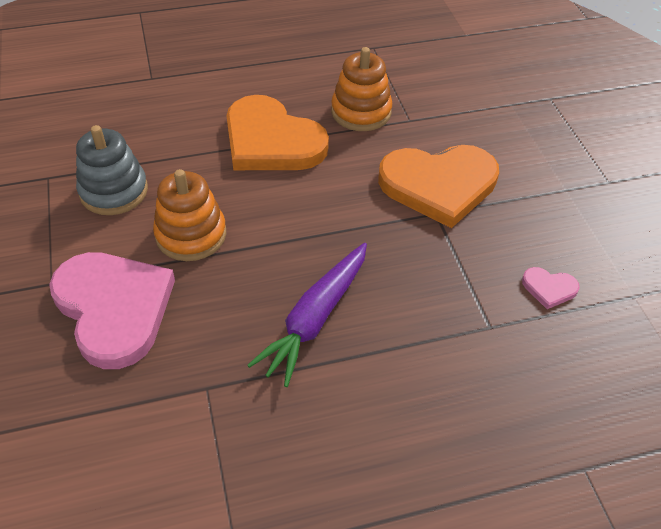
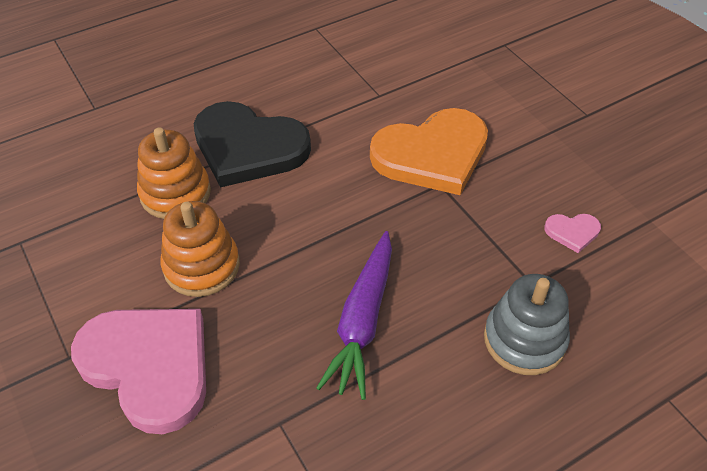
camera: 15 degrees left, 0 degrees up
grey stacking toy [76,125,148,215] -> grey stacking toy moved to [484,274,570,375]
orange heart [226,95,329,170] -> black heart [194,101,311,188]
orange stacking toy [331,47,392,131] -> orange stacking toy moved to [137,127,211,219]

